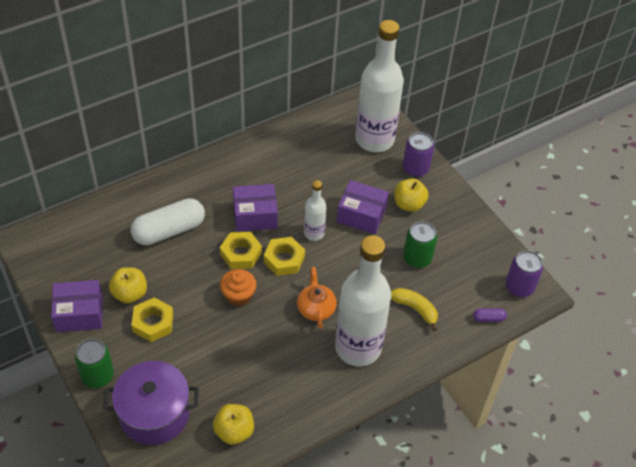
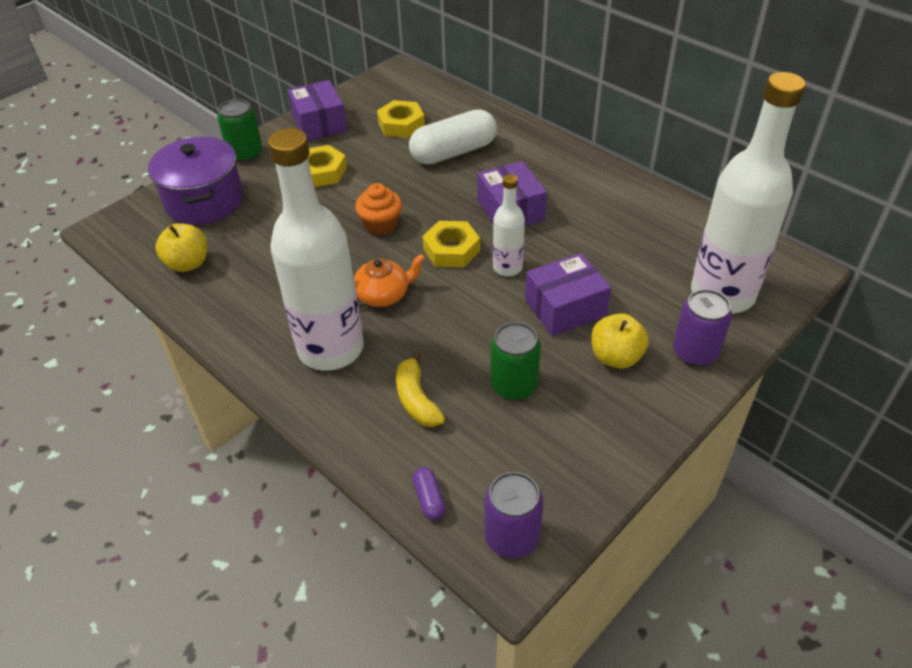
camera: 80 degrees right, 5 degrees down
yellow apple [109,267,147,303] -> none
white capsule [131,198,205,245] -> white capsule turned 75 degrees counterclockwise [409,109,497,165]
yellow nut [220,232,262,269] -> yellow nut moved to [377,100,425,138]
purple box [337,180,389,234] -> purple box turned 60 degrees clockwise [525,253,611,336]
yellow banana [391,288,438,331] -> yellow banana turned 135 degrees clockwise [396,351,445,427]

